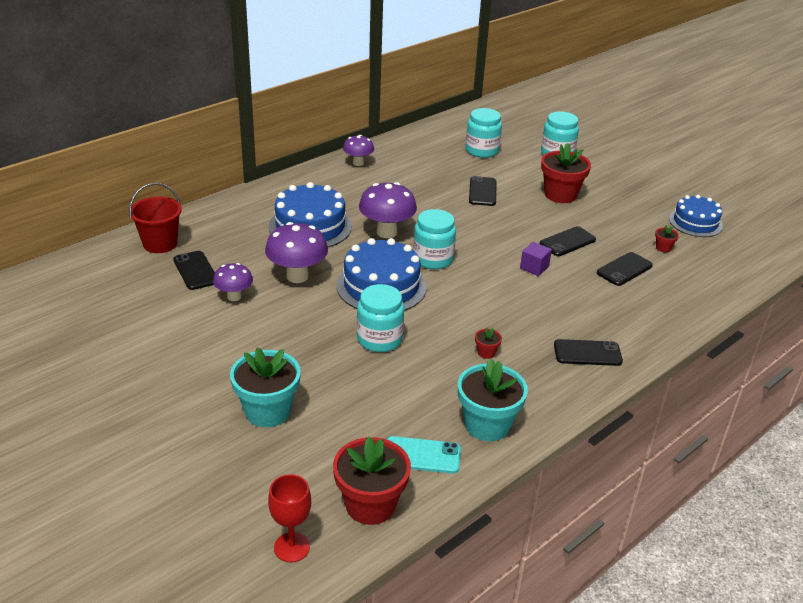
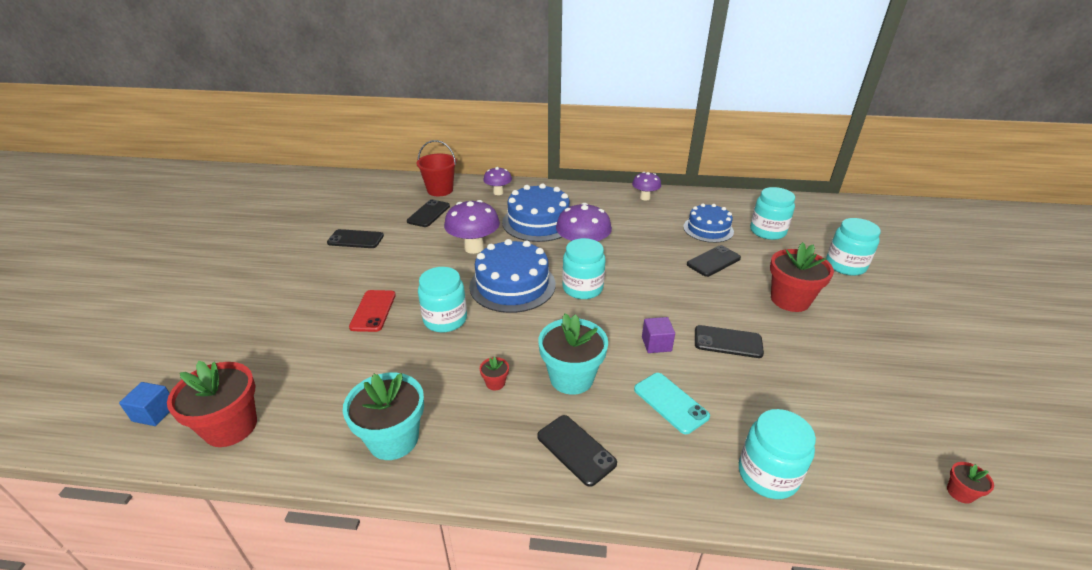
camera: 50 degrees right, 0 degrees up
purple mushroom [213,263,253,301] -> purple mushroom moved to [483,167,512,195]
turquoise flower pot [230,347,301,427] -> turquoise flower pot moved to [538,313,608,395]
red goblet [268,474,311,562] -> blue cube [119,382,170,426]
turquoise phone [387,436,461,474] -> turquoise phone moved to [634,373,710,434]
black phone [597,252,653,286] -> black phone moved to [327,229,384,248]
red flower pot [655,226,679,252] -> red flower pot moved to [947,462,994,504]
blue cake [669,195,723,237] -> blue cake moved to [683,203,734,243]
none -> red phone [349,290,396,332]
none -> turquoise jar [739,409,816,499]

